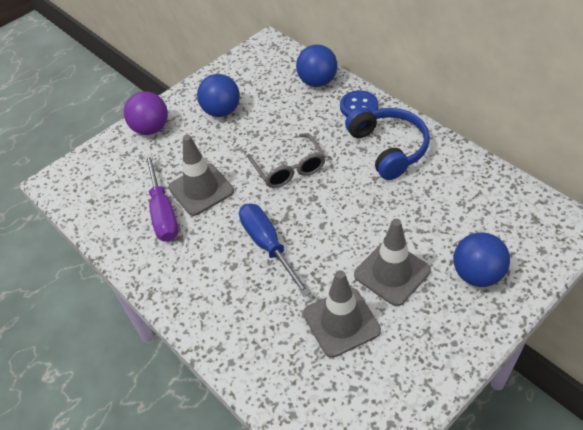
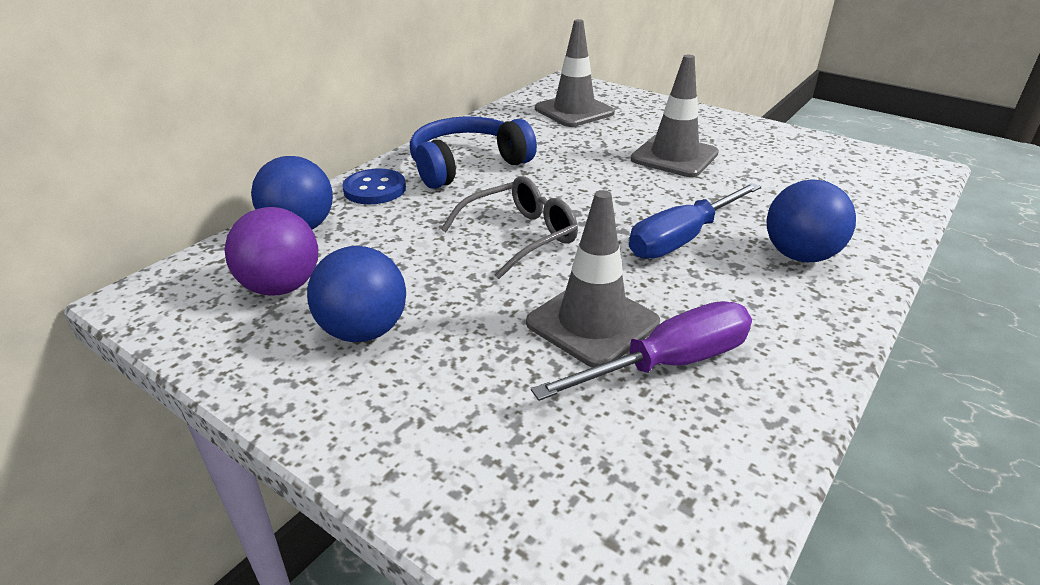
camera: 105 degrees left, 15 degrees down
purple ball [124,92,168,135] -> purple ball moved to [224,207,318,296]
grey traffic cone [303,270,381,358] -> grey traffic cone moved to [535,19,615,127]
blue ball [453,232,510,287] -> blue ball moved to [767,179,856,262]

